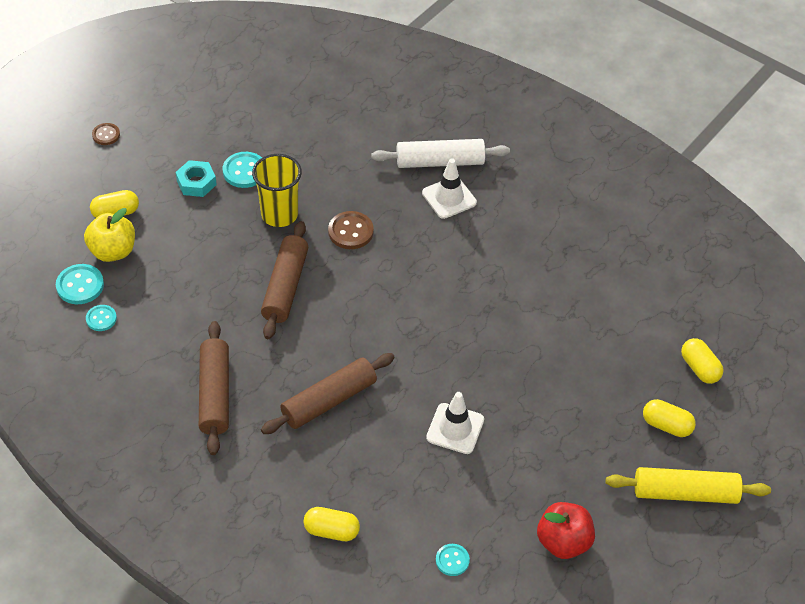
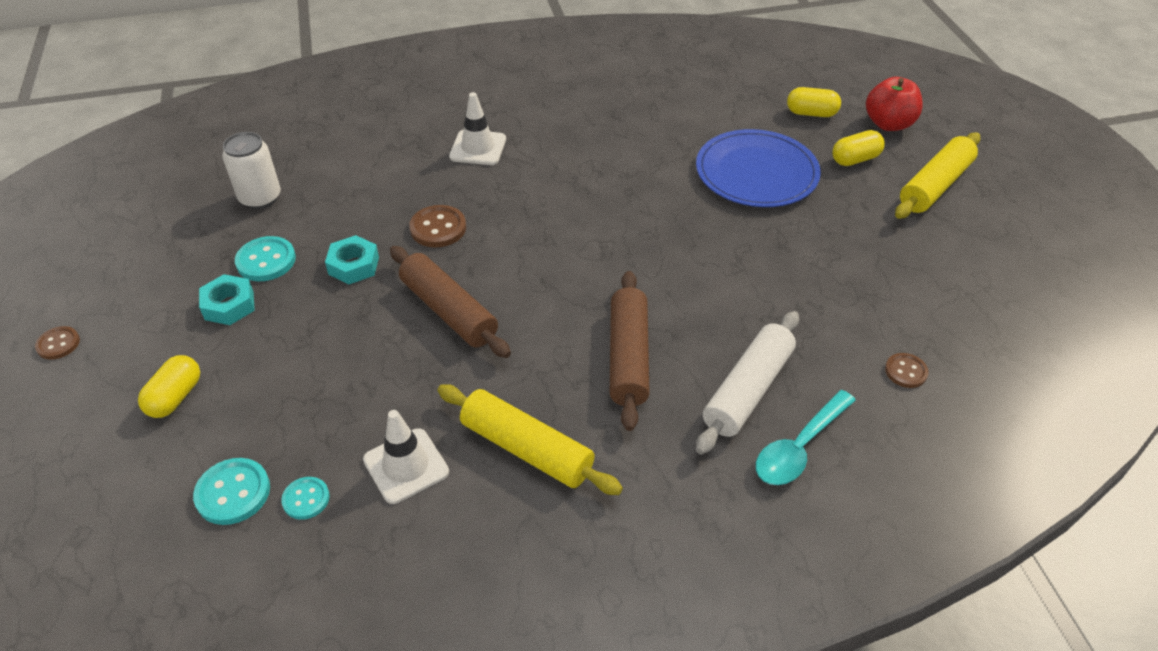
camera: 50 degrees left, 5 degrees down
yellow apple [84,208,135,262] -> none
brown rolling pin [199,321,229,455] -> yellow rolling pin [437,384,623,495]
yellow cup [252,154,302,227] -> turquoise nut [325,235,379,284]
yellow capsule [303,507,360,541] -> turquoise spoon [756,390,856,485]
white rolling pin [371,139,510,168] -> white rolling pin moved to [696,311,799,454]
white traffic cone [426,392,484,454] -> white traffic cone moved to [363,410,449,504]
turquoise button [436,544,470,576] -> brown button [885,353,929,388]
red apple [537,502,595,559] -> red apple moved to [866,77,923,131]
none -> white can [222,132,281,209]
none -> blue plate [696,129,821,207]

